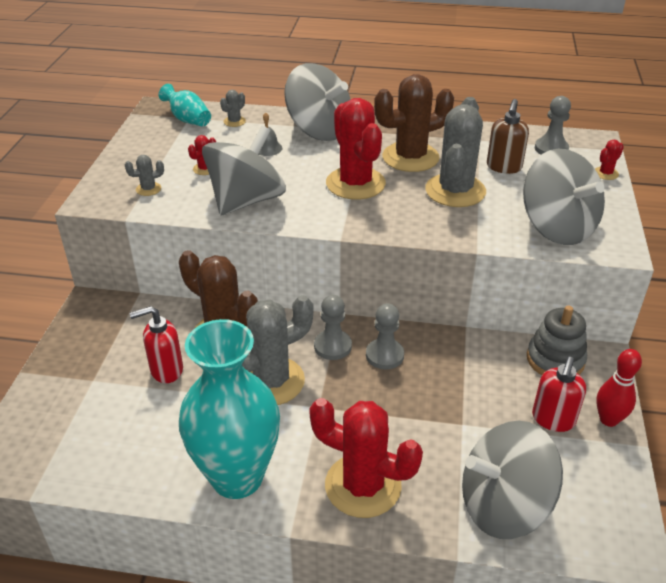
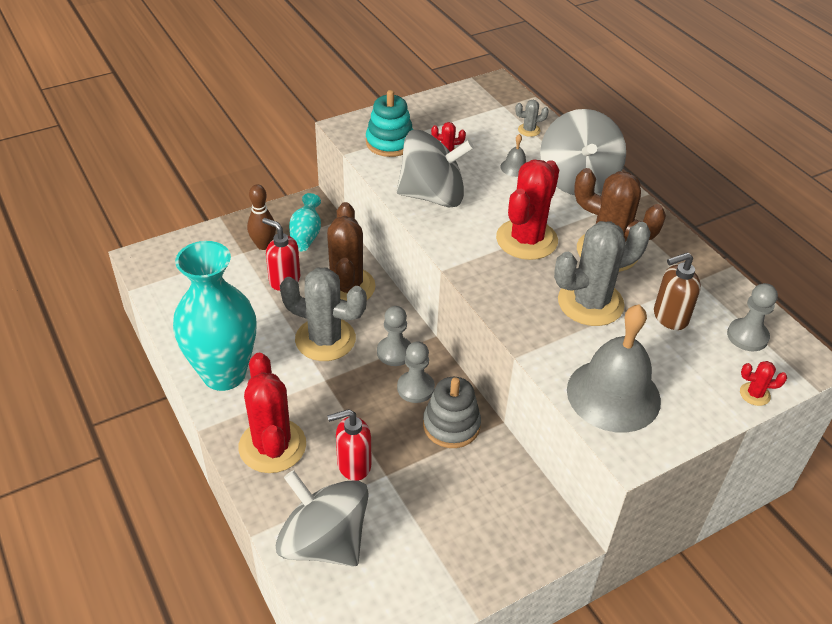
camera: 50 degrees right, 5 degrees up
grey cactus [125,155,164,196] -> turquoise stacking toy [366,90,413,157]
turquoise vase [158,84,211,127] -> turquoise vase moved to [289,193,321,251]
grey spinning top [523,149,605,245] -> grey bell [567,304,661,433]
grey stacking toy [527,306,587,375] -> grey stacking toy moved to [423,377,481,448]
red soap dispenser [532,357,586,432] -> red soap dispenser moved to [327,409,371,481]
red bowling pin [596,349,642,427] -> none
none -> brown bowling pin [247,184,276,250]

